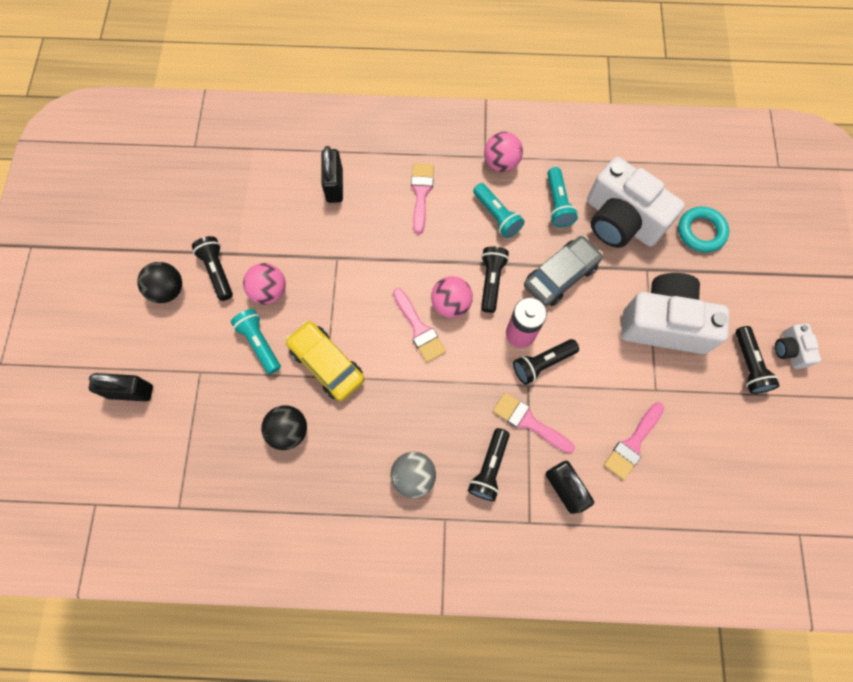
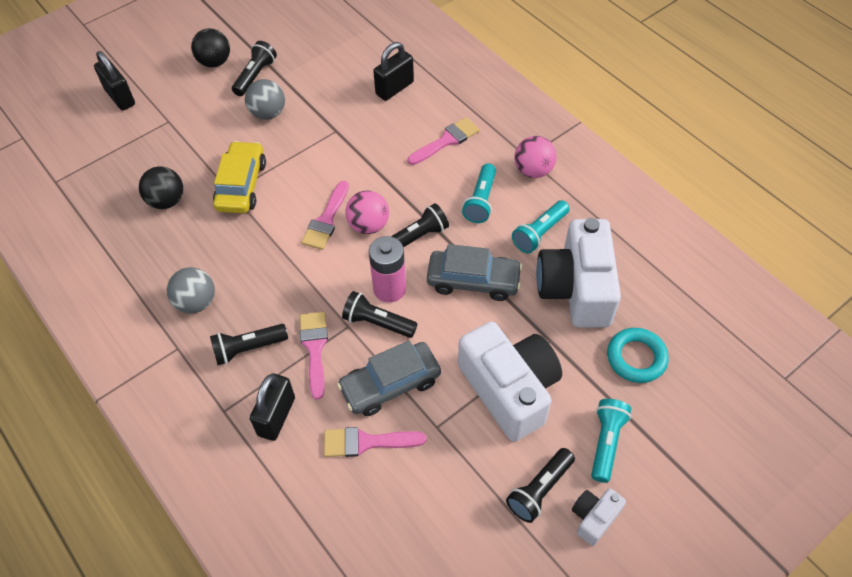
camera: 50 degrees right, 15 degrees down
turquoise flashlight [231,309,281,374] -> turquoise flashlight moved to [591,399,631,483]
pink ball [243,263,286,305] -> grey ball [245,79,285,120]
none -> grey car [337,340,441,416]

